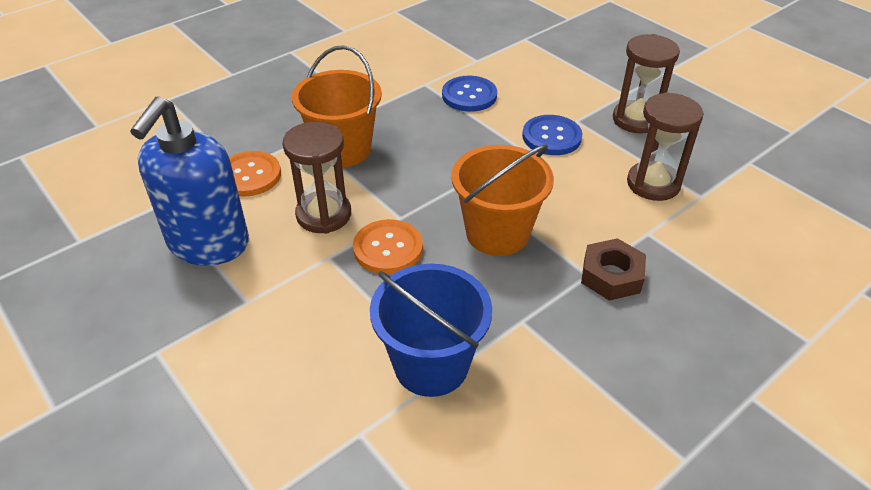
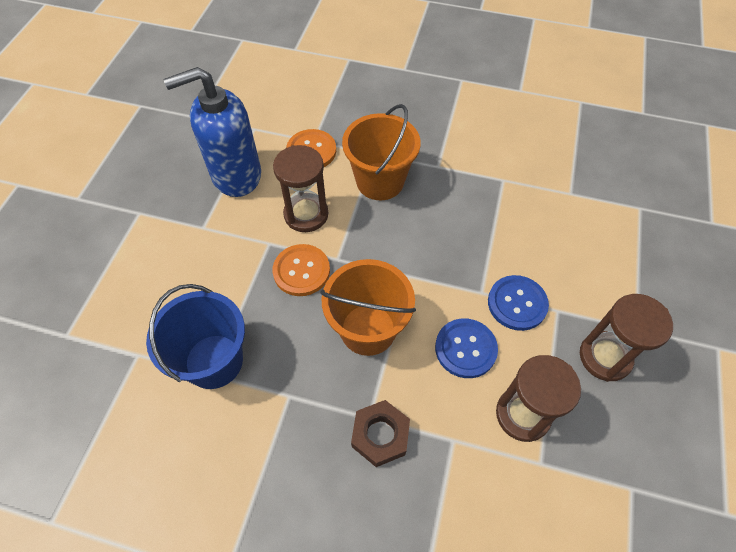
camera: 55 degrees right, 15 degrees up
blue button [442,76,497,112] -> blue button moved to [435,318,498,378]

